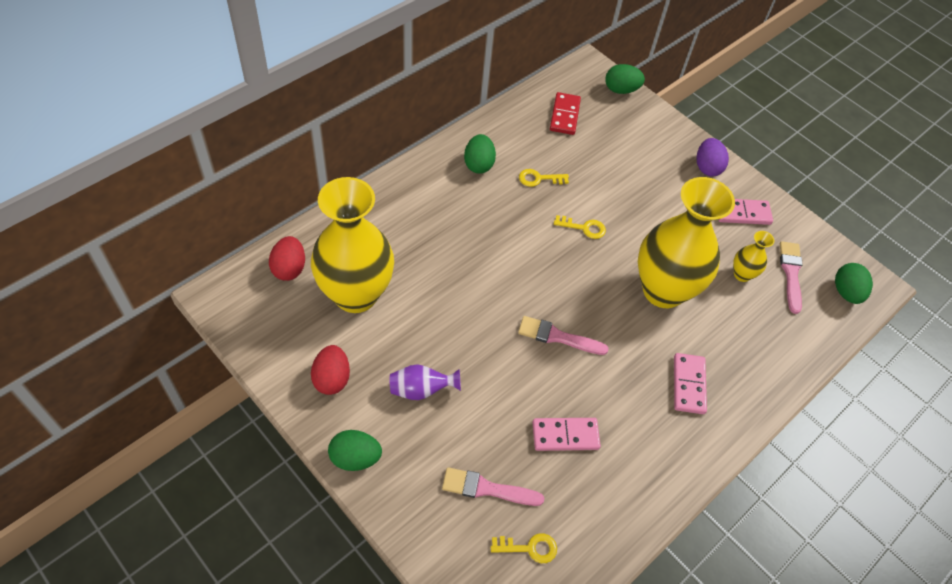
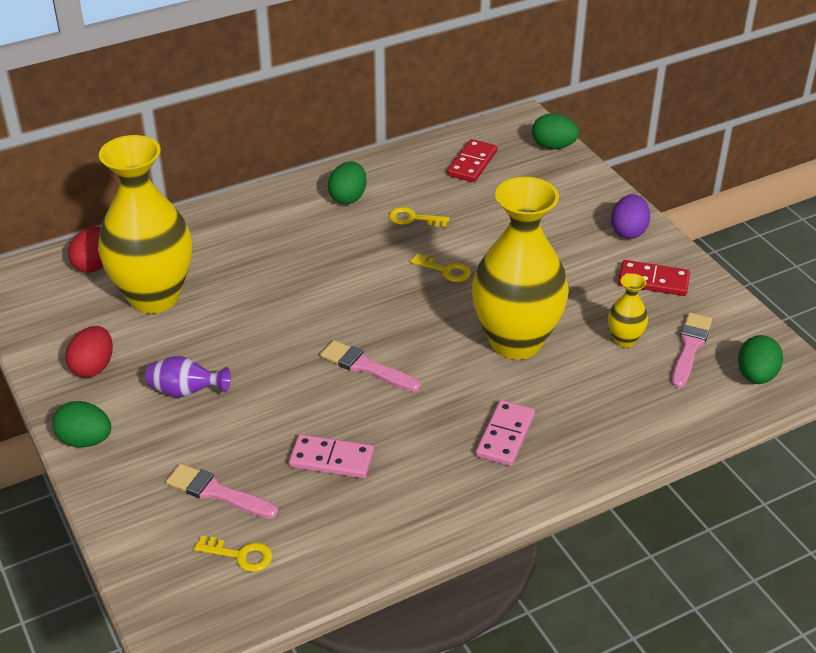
camera: 20 degrees right, 15 degrees down
pink domino [718,199,773,225] -> red domino [618,260,690,296]

